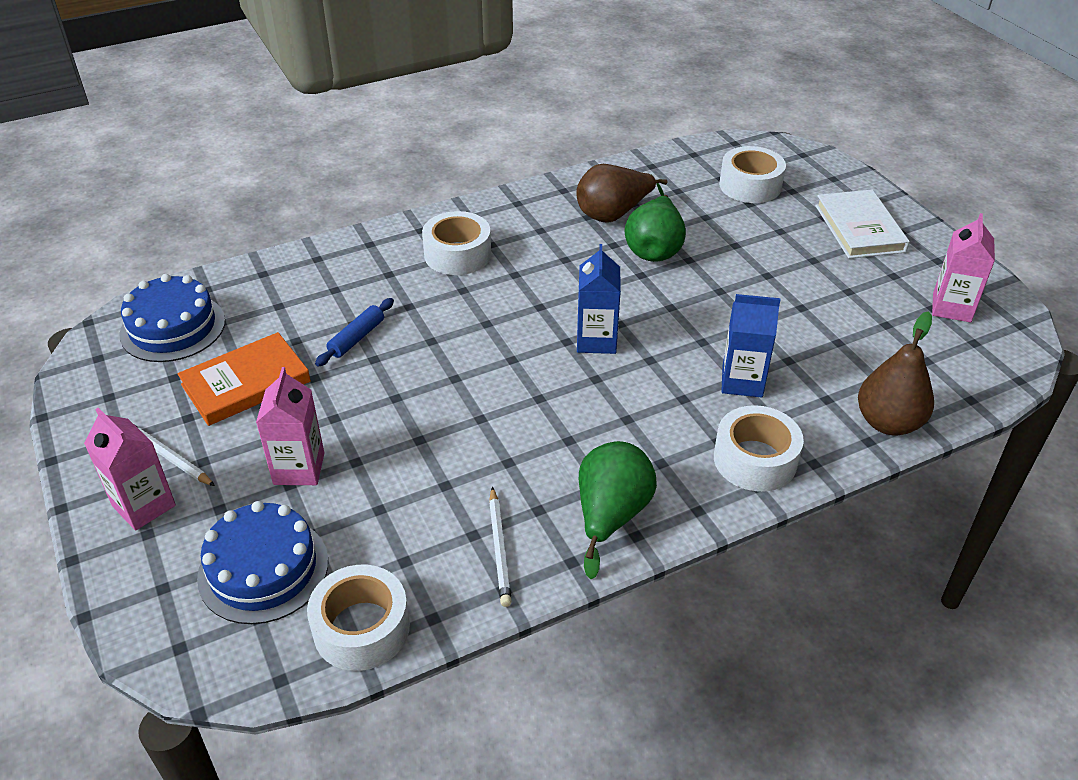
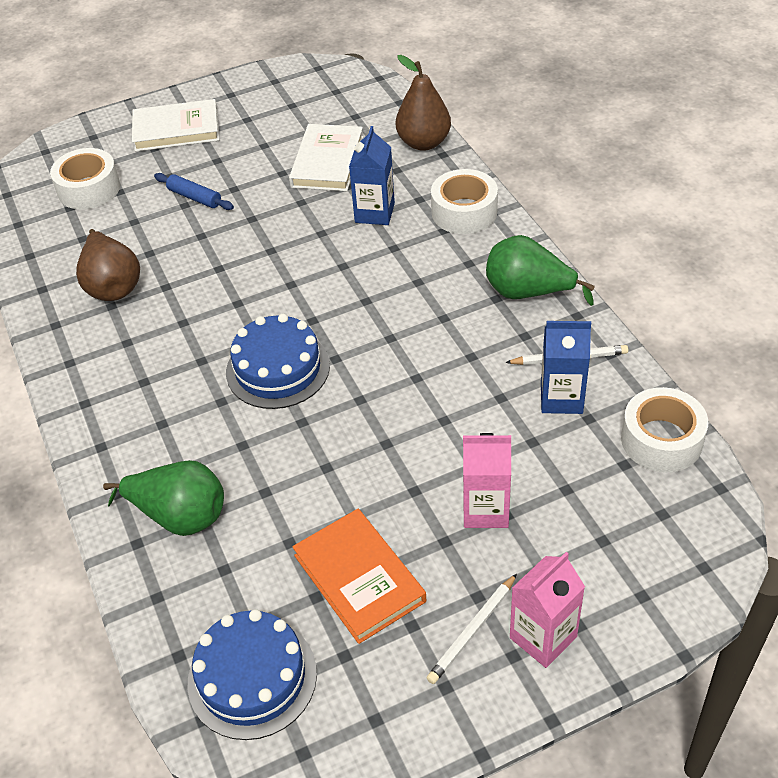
camera: 85 degrees left, 5 degrees up
blue cake [197,501,328,624] -> blue cake moved to [226,314,330,409]
blue rolling pin [315,298,394,367] -> blue rolling pin moved to [154,173,234,210]
white tape [422,211,491,275] -> none
blue carton [577,244,621,354] -> blue carton moved to [541,321,591,414]
green pear [625,195,686,262] -> green pear moved to [103,460,224,536]
pink carton [932,213,995,322] -> none
none -> white book [289,124,363,191]

